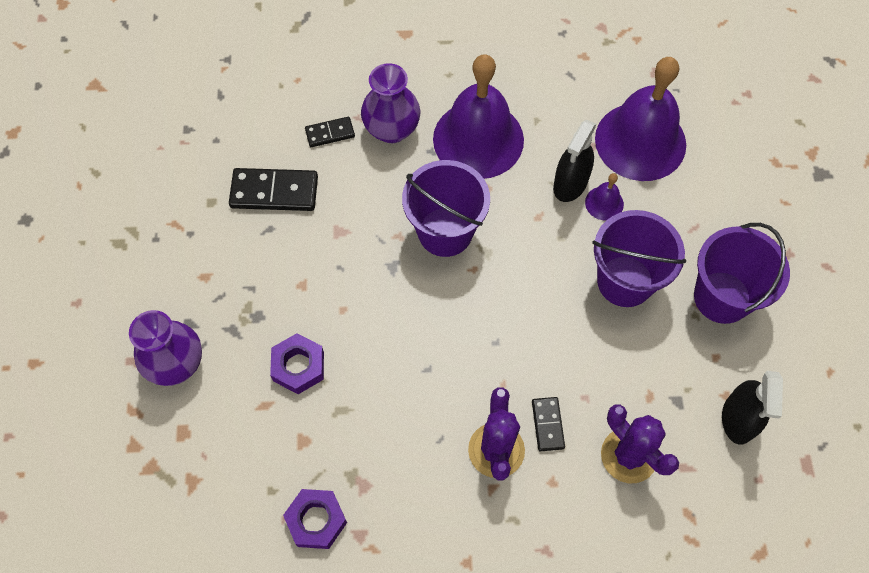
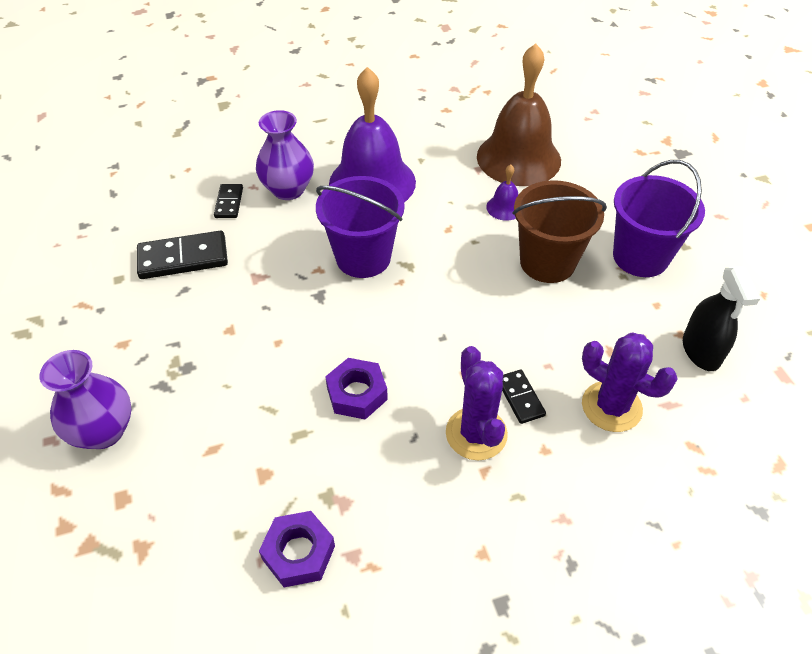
camera: 15 degrees left, 15 degrees down
purple nut [270,333,324,394] -> purple nut moved to [325,358,388,419]
black domino [305,117,355,147] -> black domino turned 60 degrees counterclockwise [214,184,243,218]
black spray bottle [553,120,596,202] -> none
purple bucket [592,210,686,307] -> brown bucket [512,180,607,283]
purple bell [595,57,686,181] -> brown bell [477,43,561,186]

